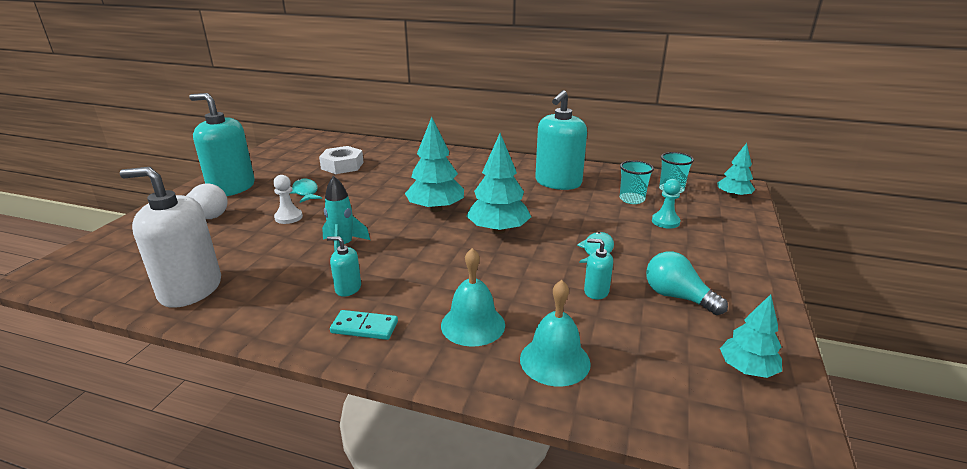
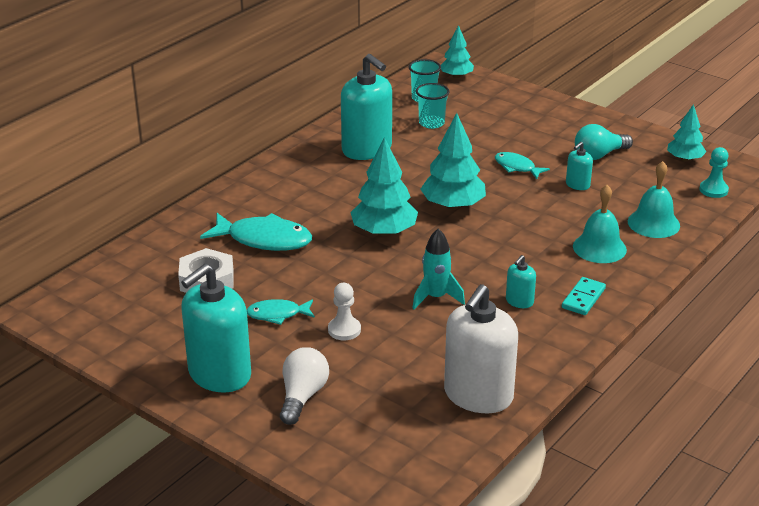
camera: 70 degrees left, 5 degrees up
turquoise pawn [652,179,681,229] -> turquoise pawn moved to [699,147,729,198]
none -> turquoise fish [200,213,312,251]

